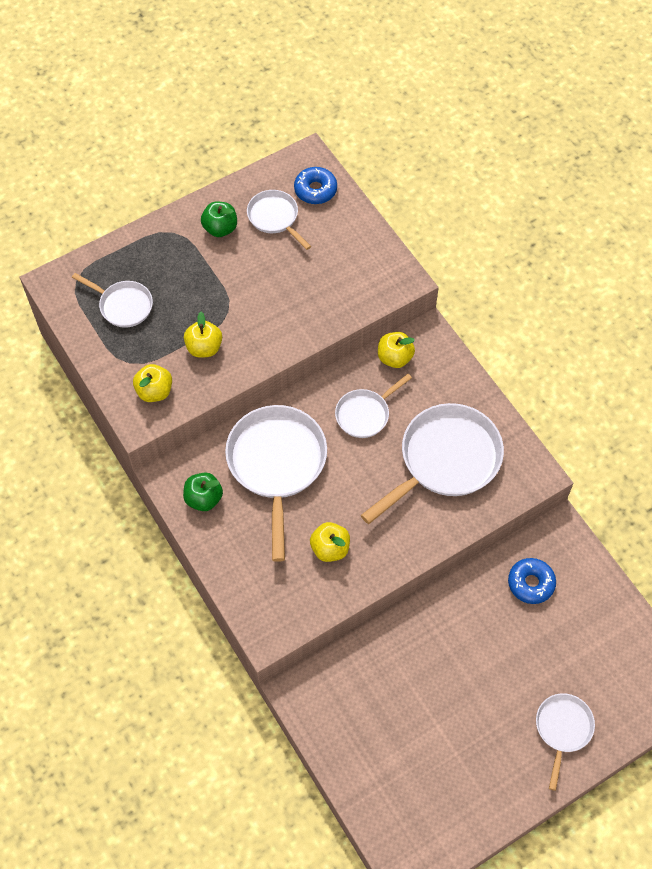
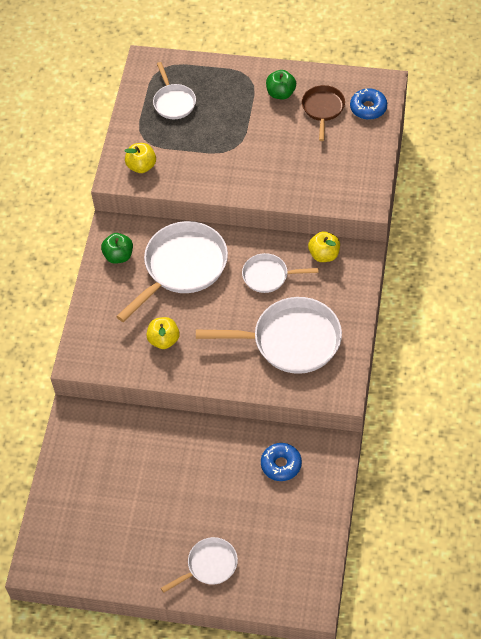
camera: 45 degrees right, 5 degrees down
yellow apple [184,312,222,358] -> none
white pan [247,190,311,250] -> brown pan [302,85,345,141]

